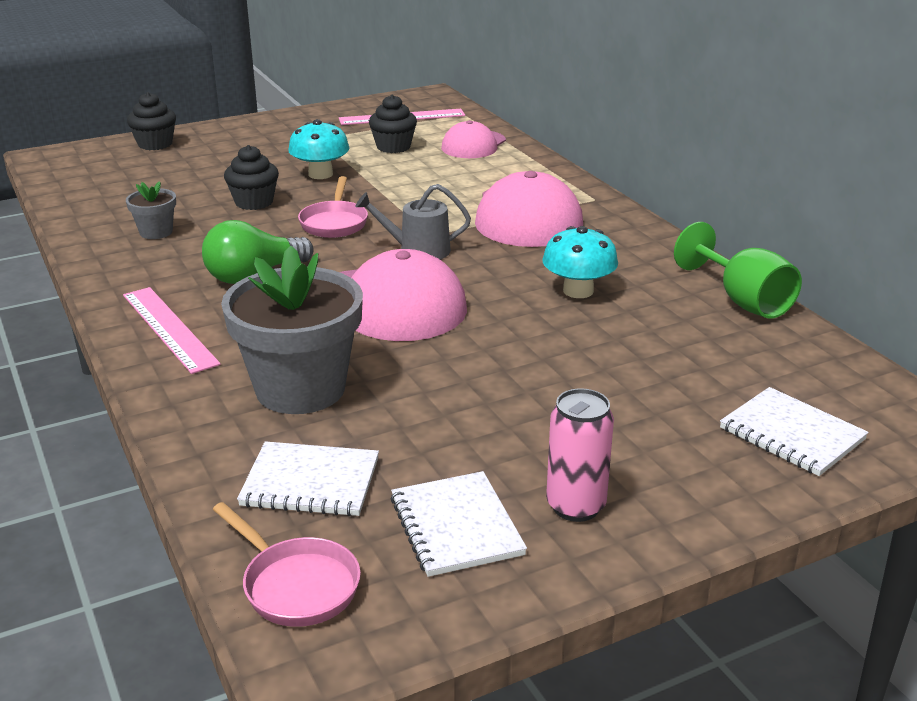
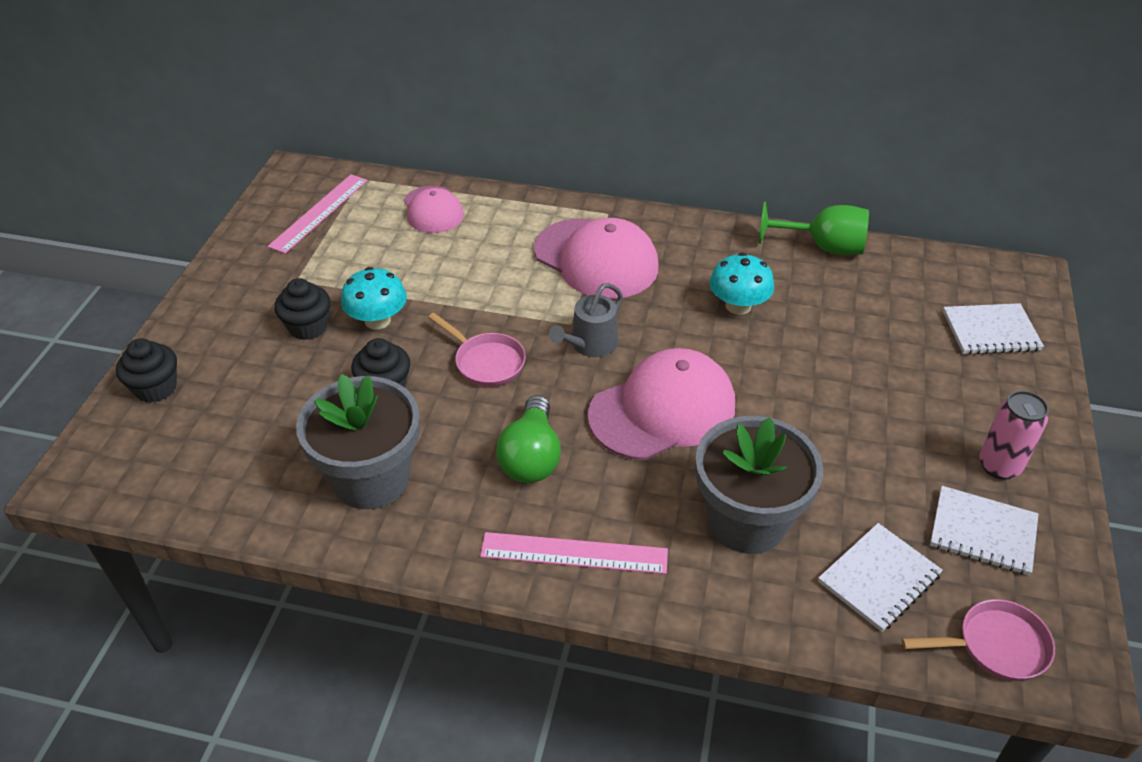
camera: 50 degrees left, 15 degrees up
grey flower pot [126,181,176,239] -> grey flower pot [296,374,420,509], size x2.15
black cupcake [369,95,417,153] -> black cupcake moved to [275,278,331,340]

